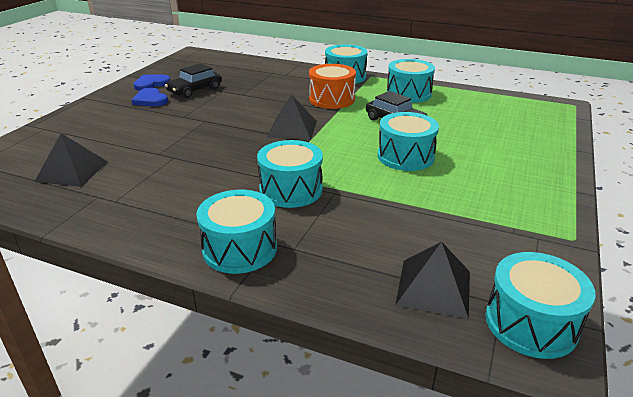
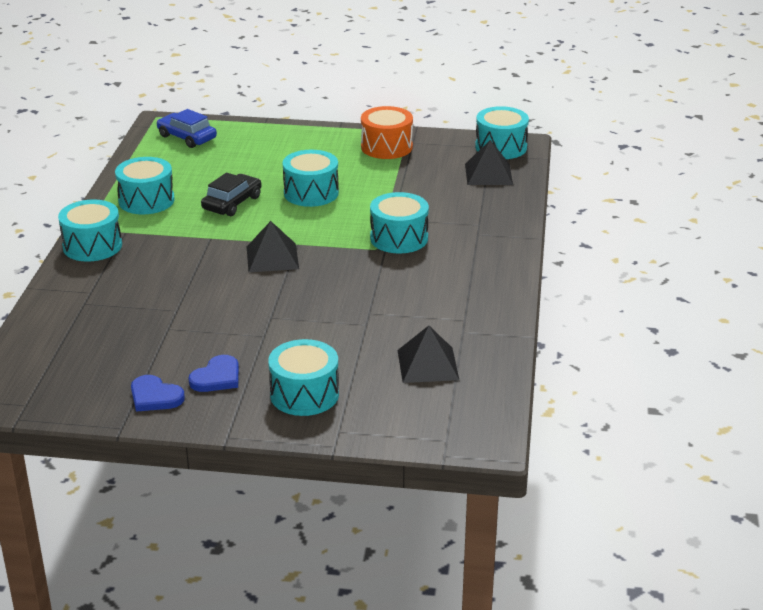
camera: 105 degrees left, 0 degrees up
black car [165,63,222,98] -> none
turquoise drum [197,190,277,274] -> turquoise drum moved to [268,339,339,416]
orange drum [309,64,356,109] -> orange drum moved to [361,106,413,159]
none -> blue car [157,109,217,148]

